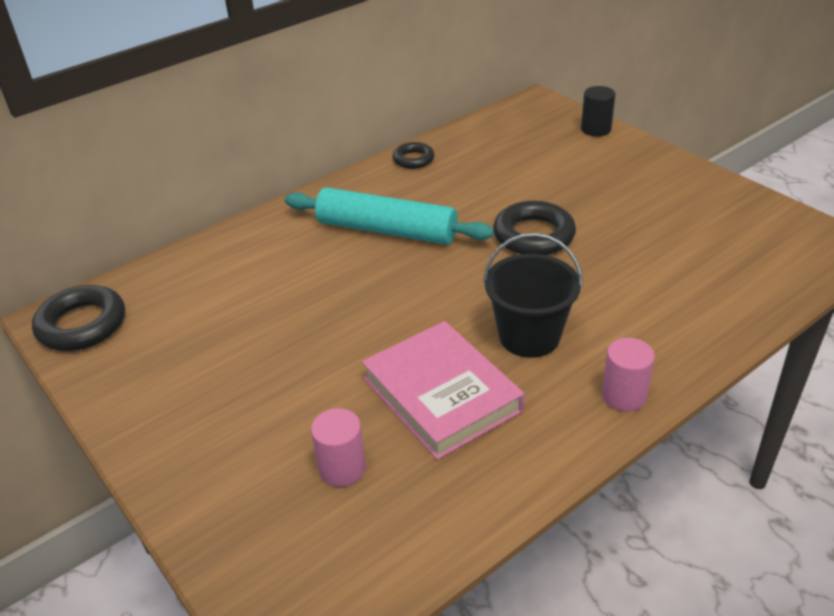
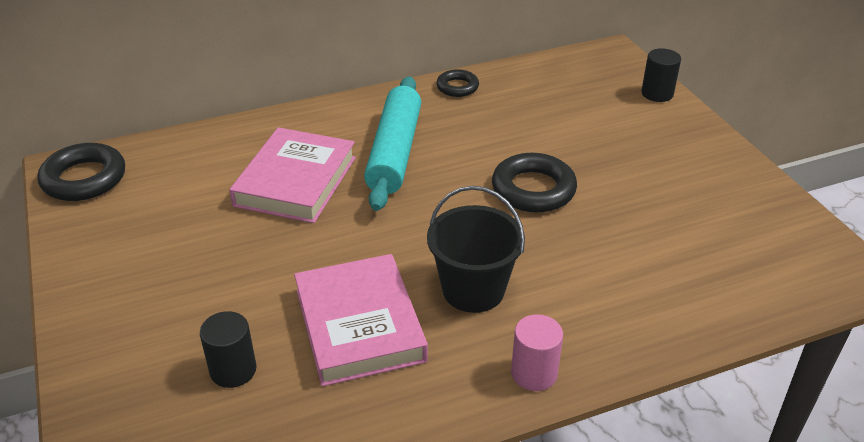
camera: 15 degrees right, 0 degrees up
turquoise rolling pin [285,187,494,245] -> turquoise rolling pin turned 60 degrees clockwise [364,76,421,211]
pink cylinder [311,408,366,487] -> black cylinder [200,311,257,388]
none -> pink book [229,127,356,223]

